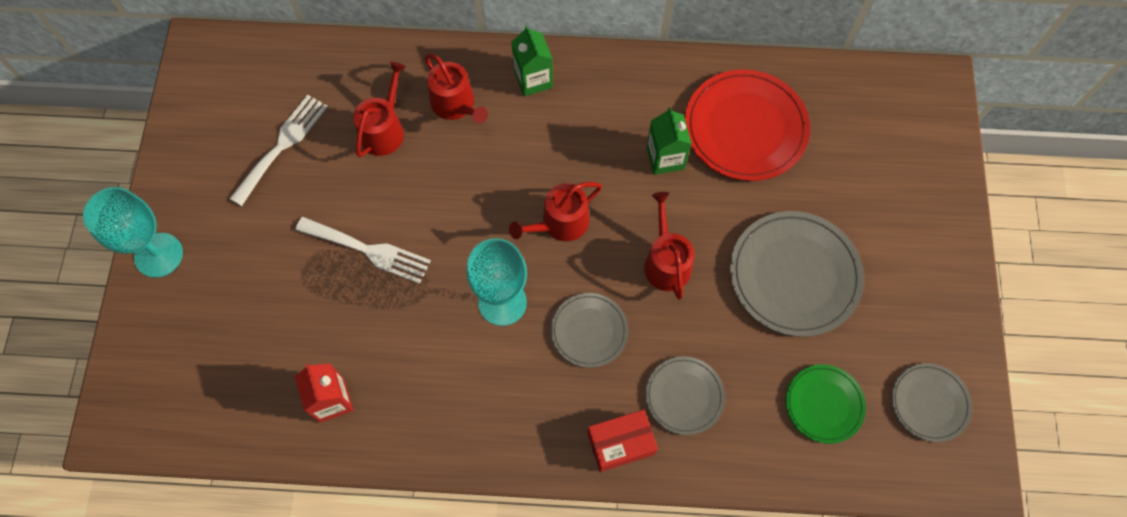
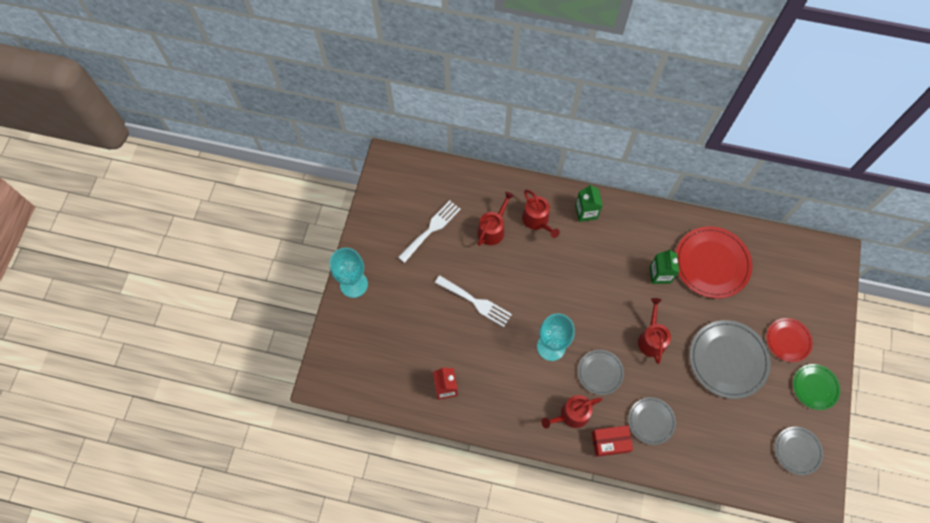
camera: 10 degrees right, 0 degrees up
red watering can [509,182,602,241] -> red watering can moved to [541,395,602,429]
green plate [785,364,866,444] -> green plate moved to [793,364,840,410]
none -> red plate [767,318,813,362]

